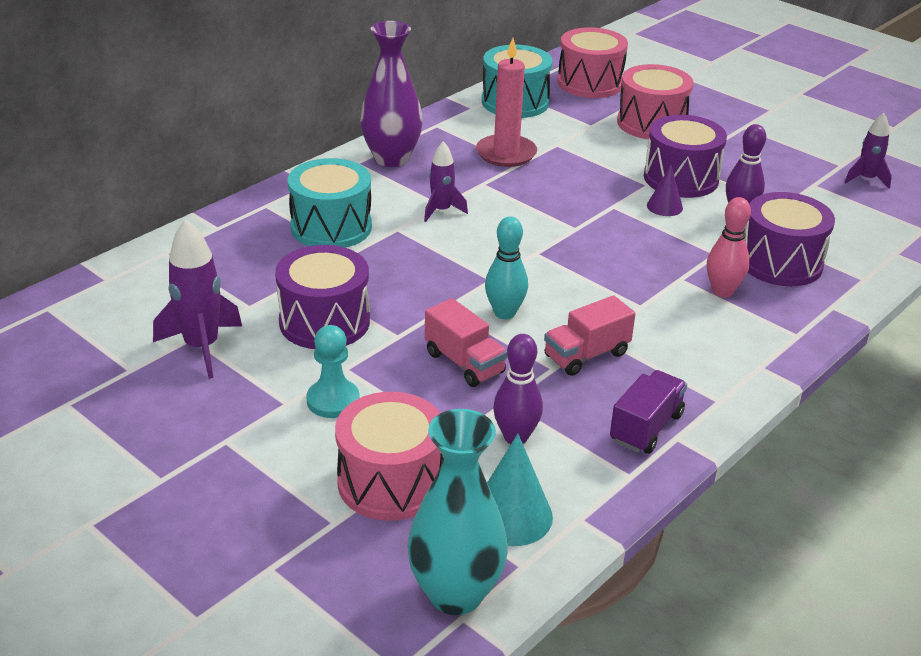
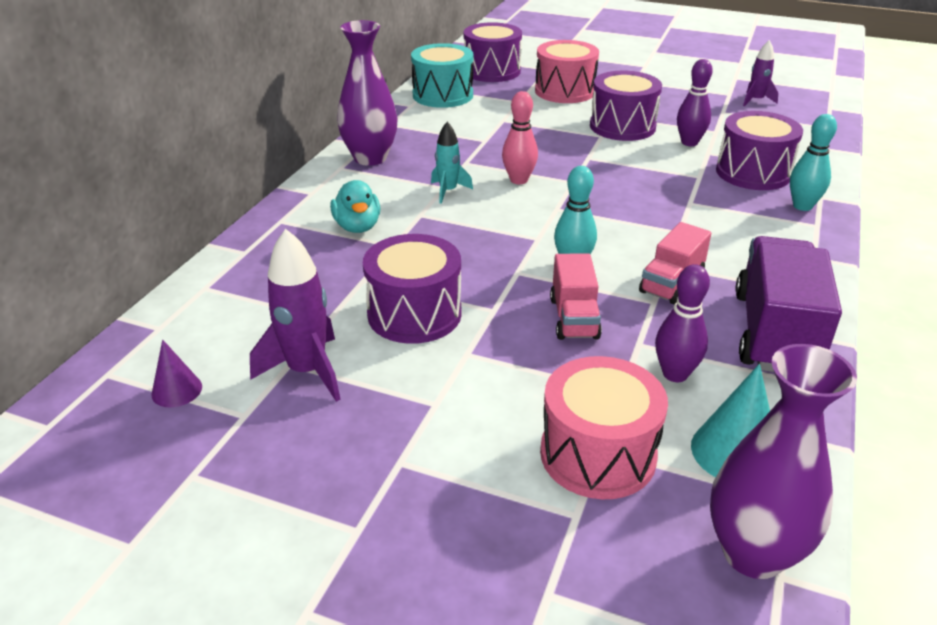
camera: 20 degrees left, 0 degrees up
turquoise drum [288,158,372,248] -> turquoise duck [330,180,380,233]
turquoise pawn [306,325,360,418] -> none
turquoise vase [407,409,508,615] -> purple vase [710,344,857,579]
purple rocket [424,141,468,222] -> turquoise rocket [431,122,473,204]
pink truck [425,298,507,387] -> pink truck turned 60 degrees clockwise [550,253,602,340]
pink candle [476,38,537,167] -> none
pink drum [558,27,628,98] -> purple drum [464,22,522,82]
purple truck [610,370,687,454] -> purple truck [735,236,842,372], size x1.75
purple cone [647,165,683,216] -> purple cone moved to [152,340,202,407]
pink bowling pin [707,197,751,298] -> pink bowling pin moved to [502,91,538,184]
none -> turquoise bowling pin [790,114,837,211]

